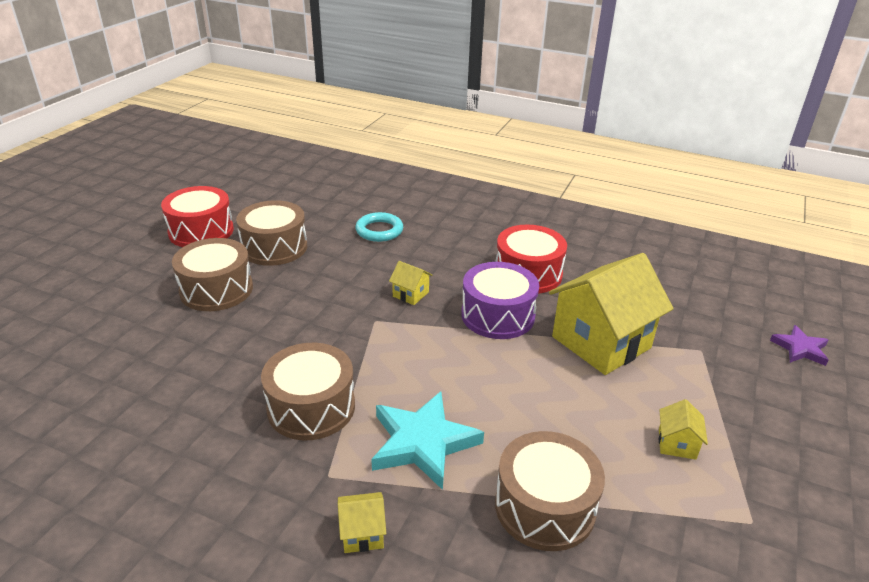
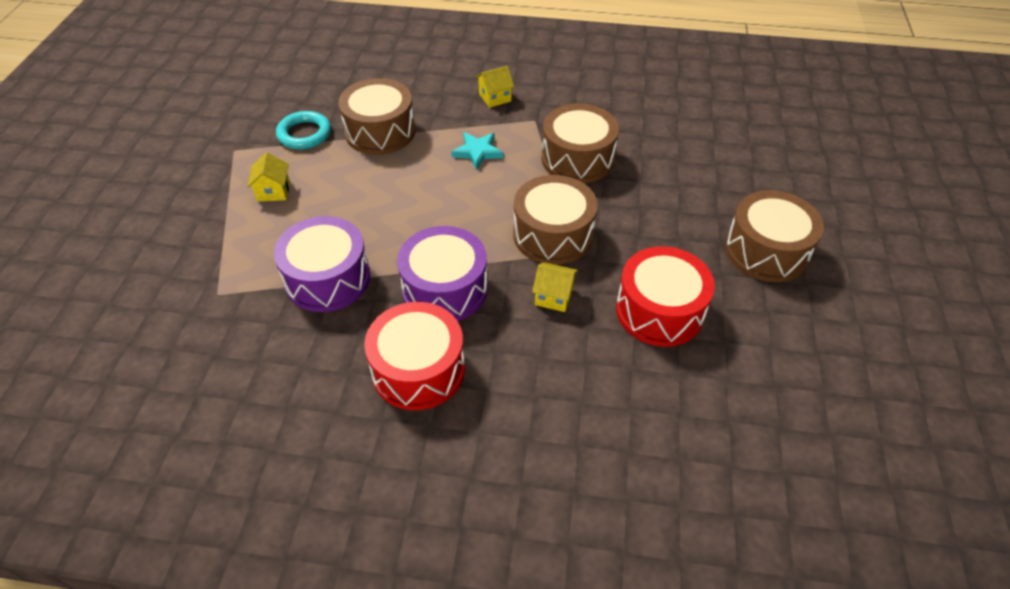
camera: 165 degrees right, 15 degrees up
red drum [161,186,234,247] -> red drum moved to [616,246,715,347]
brown drum [236,200,307,266] -> brown drum moved to [513,175,598,265]
turquoise ring [355,212,403,242] -> turquoise ring moved to [276,111,331,149]
turquoise star [371,391,484,490] -> turquoise star [451,132,503,170], size x0.57
yellow house [549,253,673,375] -> purple drum [274,216,370,312]
purple star [770,325,829,366] -> none

